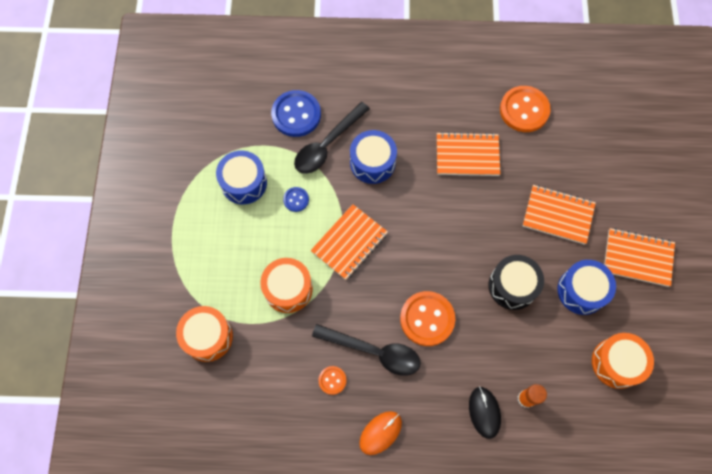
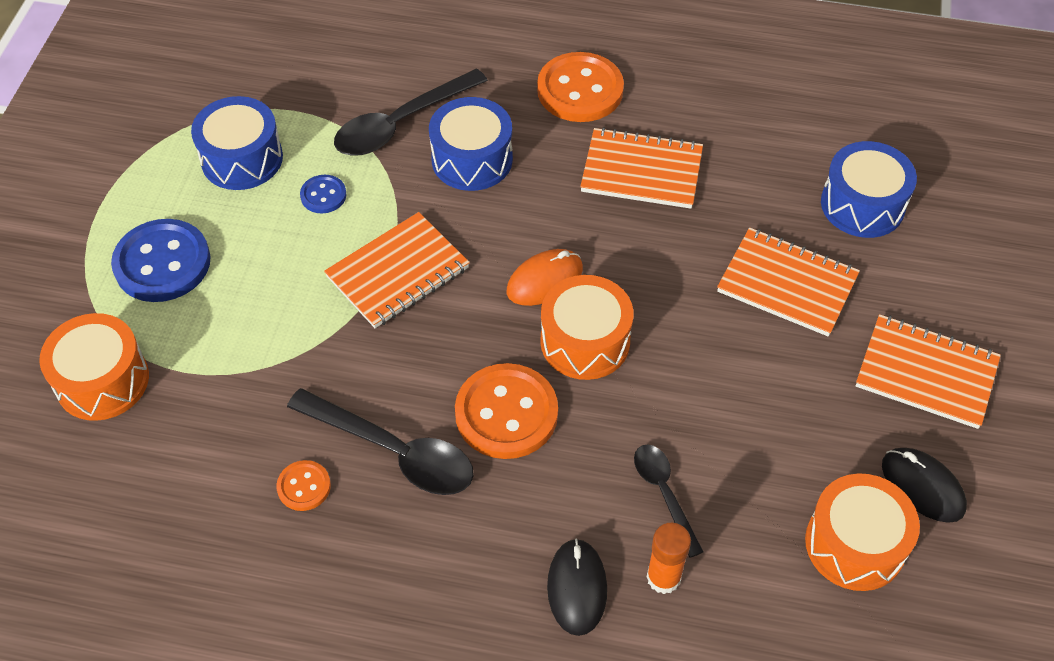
camera: 10 degrees right, 15 degrees down
orange drum [260,258,313,313] -> orange drum moved to [540,275,633,380]
blue button [271,90,321,137] -> blue button moved to [111,219,211,302]
orange mouse [359,411,402,455] -> orange mouse moved to [507,249,583,306]
black drum [489,255,544,310] -> none
orange button [500,86,551,132] -> orange button moved to [537,52,624,122]
blue drum [557,260,616,315] -> blue drum moved to [821,141,917,238]
none -> black spoon [634,444,704,558]
none -> black mouse [882,448,967,523]

